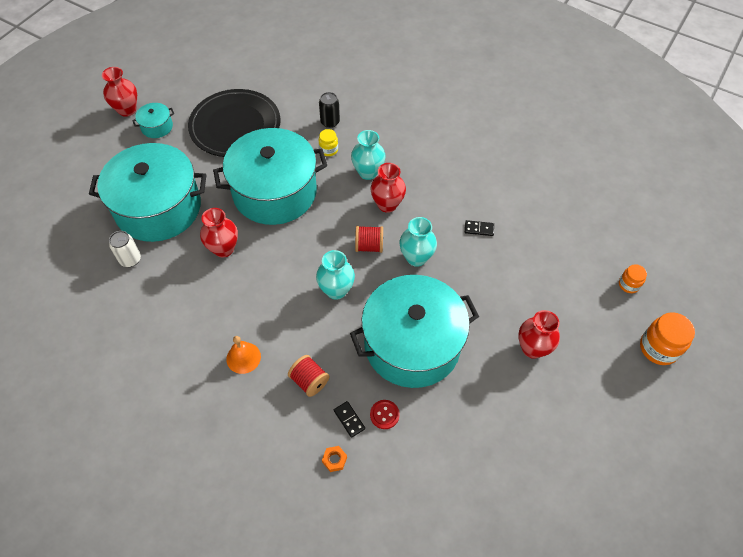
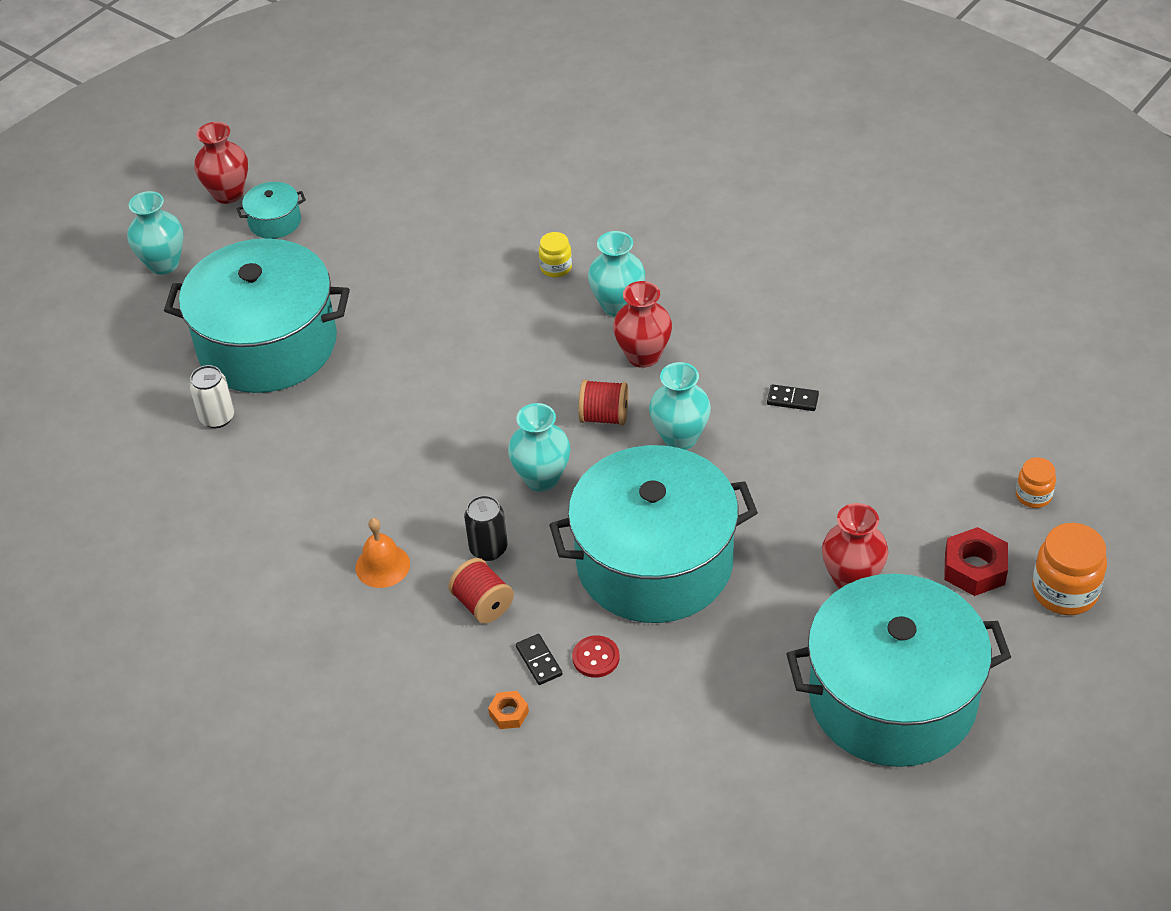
camera: 10 degrees right, 10 degrees down
black plate [188,89,281,157] -> none
red vase [200,208,238,258] -> none
turquoise pot [213,128,327,225] -> turquoise pot moved to [787,574,1011,767]
black can [319,92,340,128] -> black can moved to [464,495,508,561]
none -> turquoise vase [127,191,184,275]
none -> red nut [944,527,1008,596]

